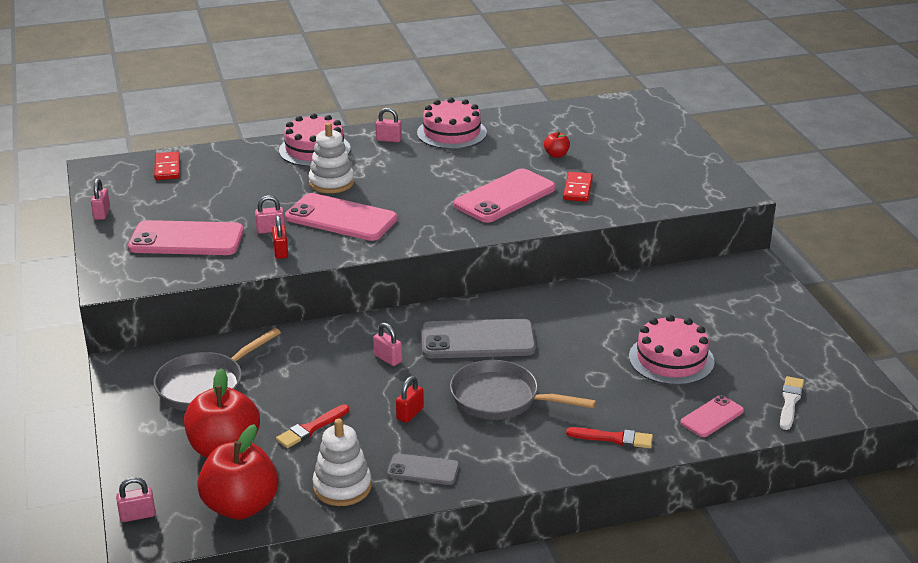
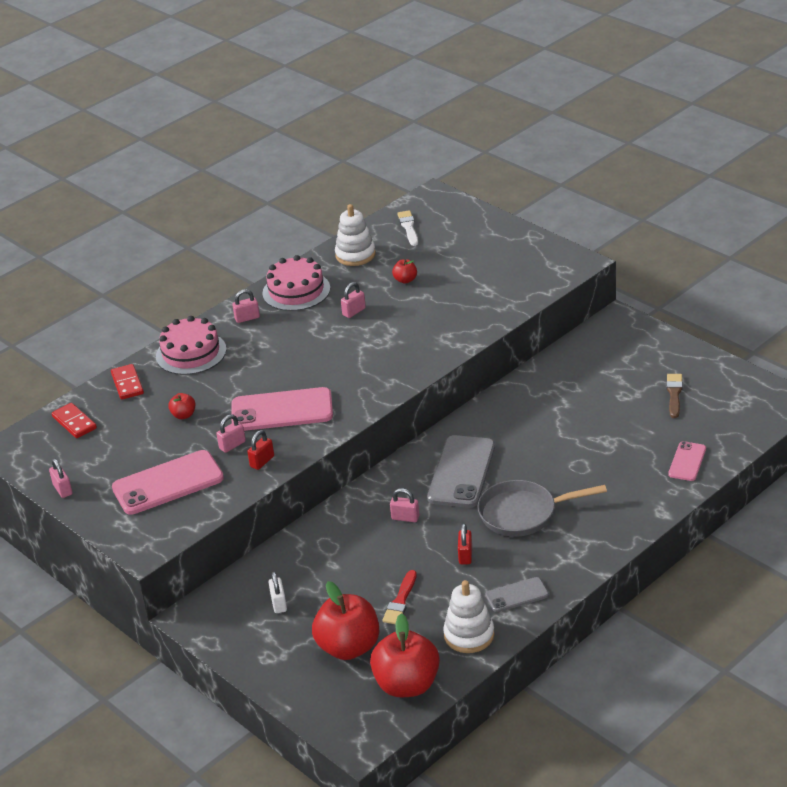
camera: 25 degrees left, 5 degrees up
pink padlock [116,477,156,522] -> pink padlock moved to [341,282,366,318]
grey pan [154,328,281,411] -> white padlock [268,572,287,613]
red padlock [272,215,288,259] -> red padlock turned 75 degrees clockwise [247,430,274,470]
white stacking toy [309,123,354,193] -> white stacking toy moved to [335,204,376,266]
grey phone [421,319,536,358] -> grey phone turned 45 degrees counterclockwise [427,435,495,508]
pink phone [454,169,556,223] -> none
red domino [563,172,593,202] -> red domino moved to [111,364,144,400]
red brush [566,427,653,448] -> none
pink cake [629,315,715,385] -> none
white brush [780,376,804,430] -> white brush moved to [397,210,418,246]
none -> red apple [168,393,195,419]
none -> brown brush [667,374,683,418]

